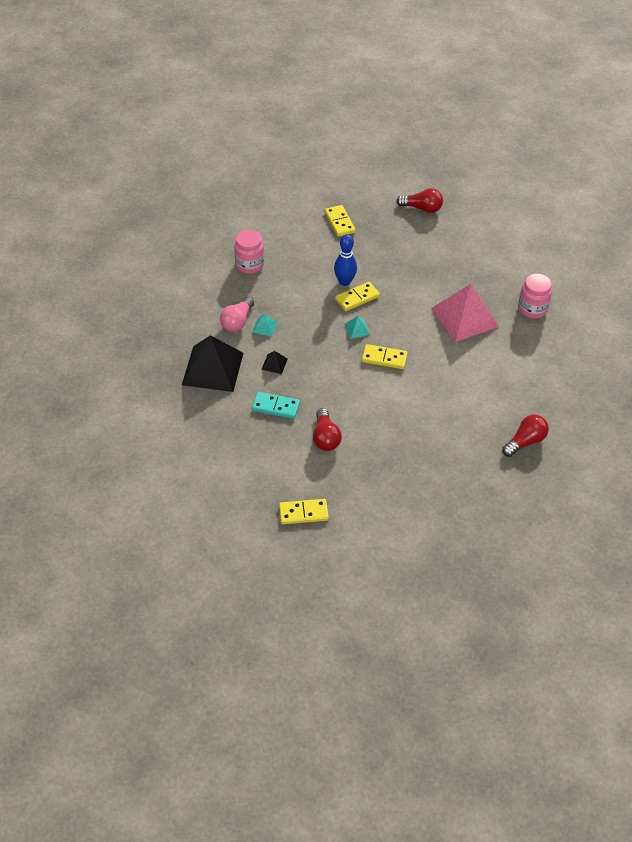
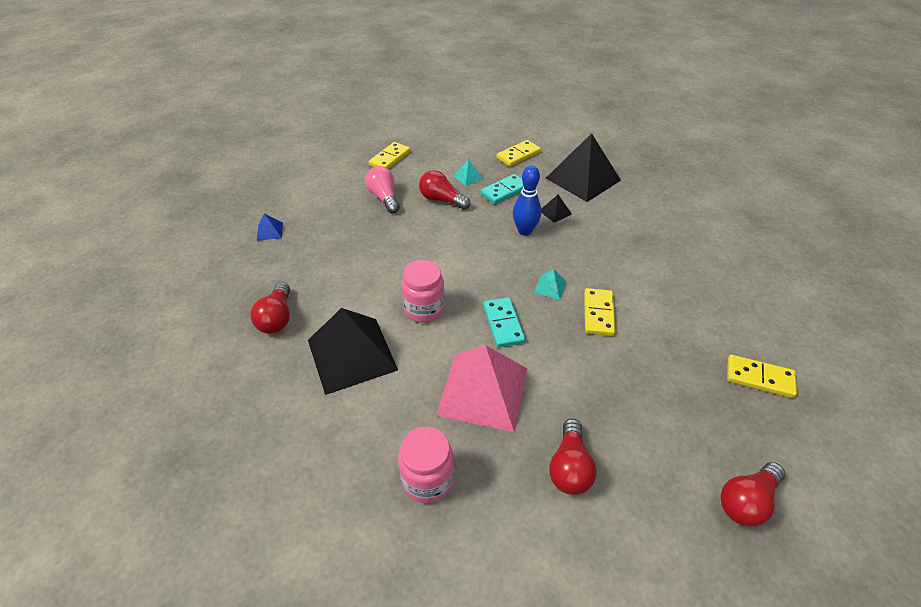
camera: 130 degrees right, 5 degrees down
pink light bulb [220,297,254,332] -> pink light bulb moved to [365,166,400,213]
pink jar [234,230,264,274] -> pink jar moved to [401,260,445,323]
turquoise pyramid [252,314,278,337] -> turquoise pyramid moved to [454,159,483,186]
blue bowling pin [334,234,357,286] -> blue bowling pin moved to [513,165,541,236]
yellow domino [362,344,407,369] -> yellow domino moved to [497,140,541,167]
none -> blue pyramid [257,213,283,241]
none -> black pyramid [308,308,398,395]
none -> turquoise domino [483,297,526,347]
none -> red light bulb [549,419,596,495]

